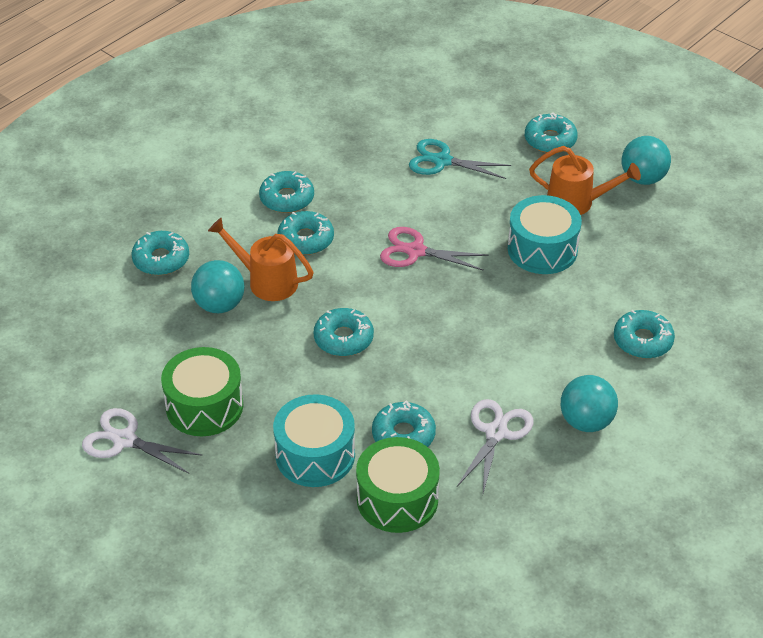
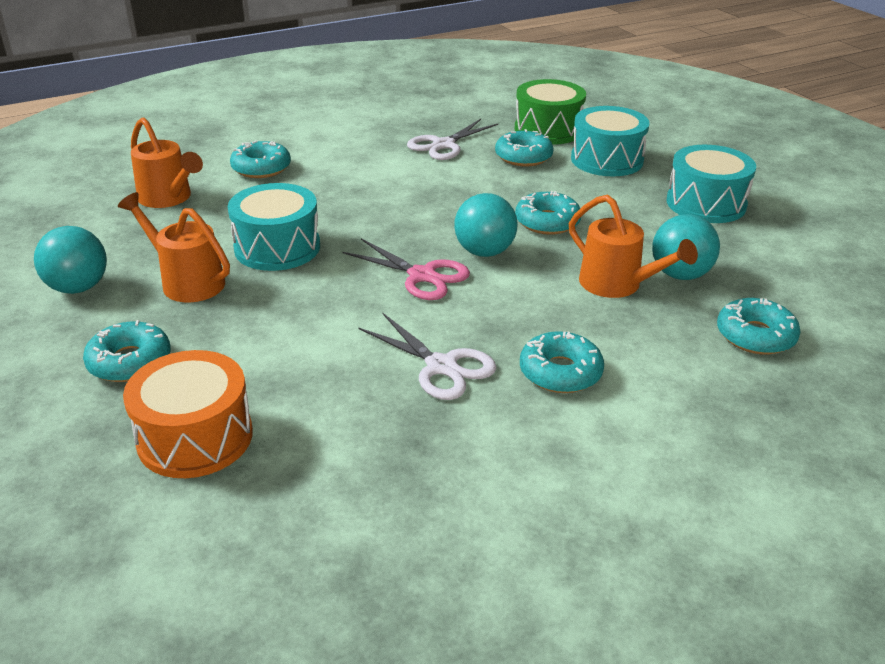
camera: 160 degrees left, 10 degrees down
white scissors [82,408,203,474] -> white scissors moved to [359,313,497,400]
green drum [161,347,243,436] -> turquoise drum [666,145,756,223]
turquoise donut [278,211,334,255] -> none
turquoise scissors [409,139,511,179] -> none
turquoise ball [561,375,618,432] -> turquoise ball moved to [454,193,518,257]
none -> orange drum [123,350,253,478]
none -> orange watering can [131,117,203,208]

